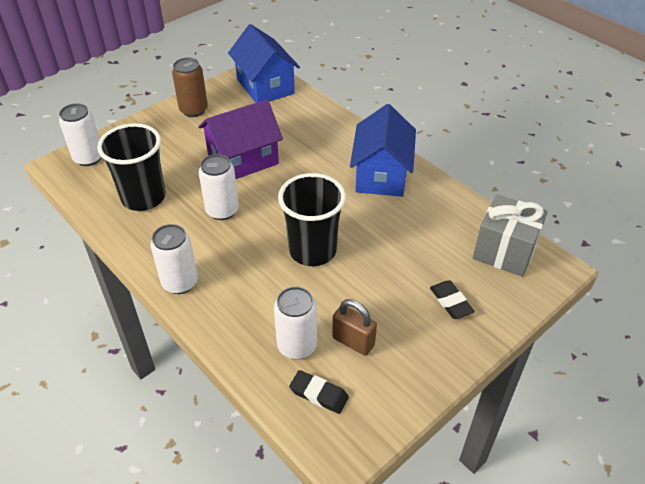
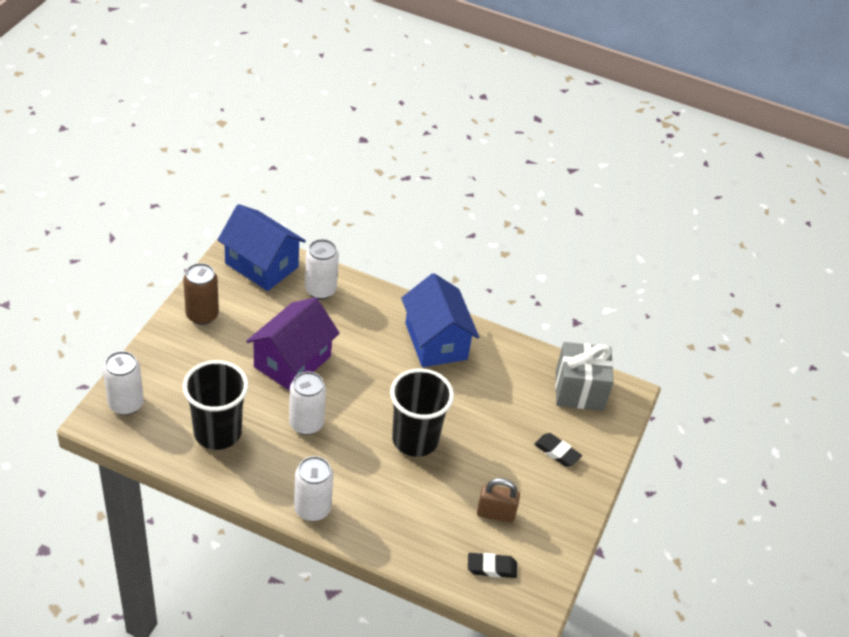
camera: 30 degrees left, 0 degrees up
white can [274,286,317,359] -> white can moved to [305,239,339,299]

